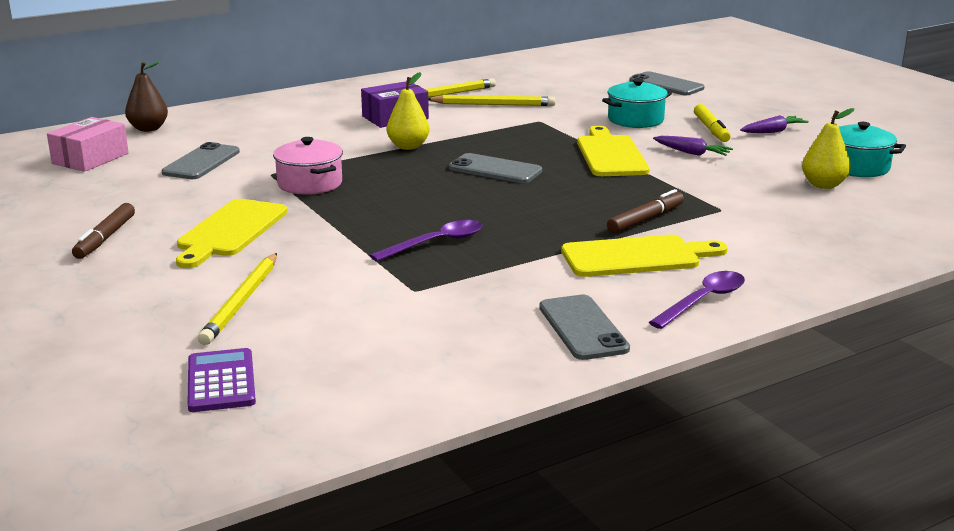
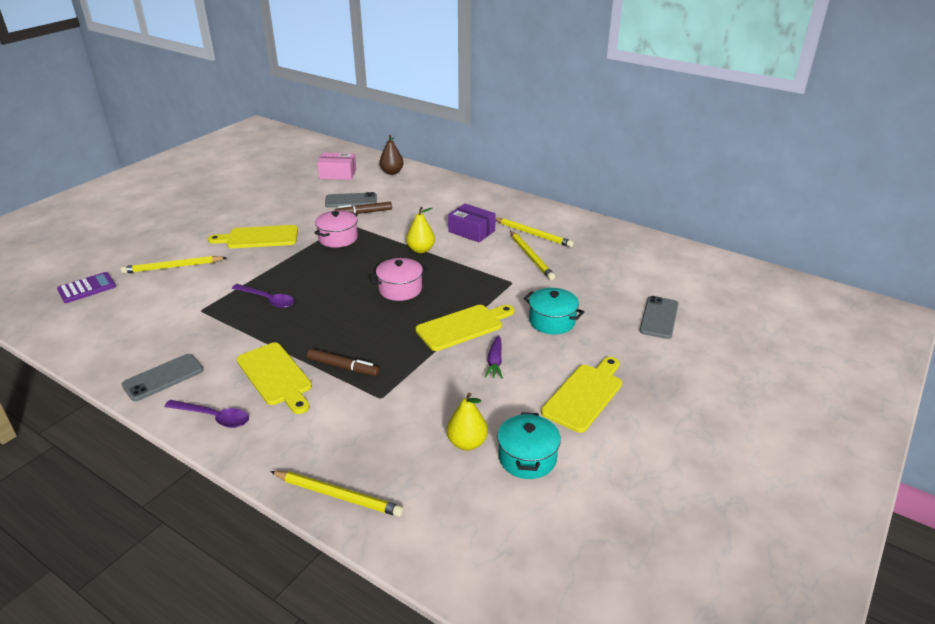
camera: 65 degrees right, 10 degrees up
brown marker [72,203,135,259] -> brown marker moved to [335,202,392,214]
grey phone [449,153,542,183] -> pink pot [370,258,429,301]
yellow marker [694,104,731,142] -> none
purple carrot [740,115,809,133] -> yellow cutting board [541,357,622,433]
none -> yellow pencil [270,471,404,517]

